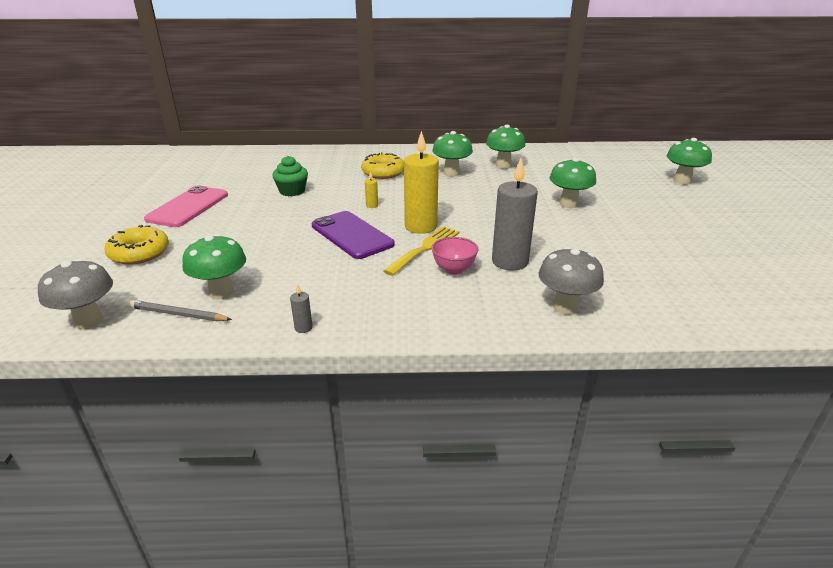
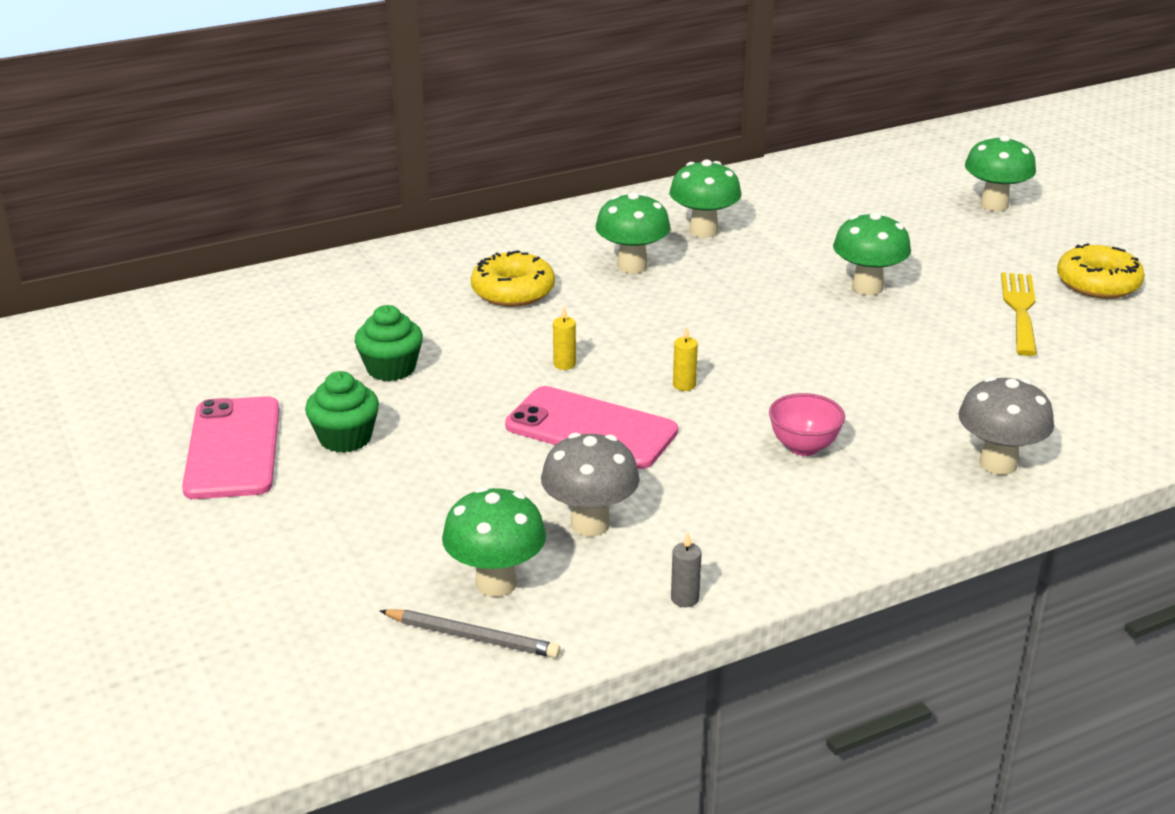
camera: 25 degrees left, 0 degrees up
grey mushroom [38,259,113,329] -> grey mushroom moved to [541,433,640,537]
yellow donut [105,225,169,265] -> yellow donut moved to [1057,243,1145,299]
grey pencil [129,300,232,321] -> grey pencil turned 150 degrees counterclockwise [380,610,561,658]
purple phone [312,211,395,259] -> pink phone [505,386,678,469]
yellow fork [383,226,460,276] -> yellow fork moved to [1001,272,1037,356]
yellow candle [404,131,439,234] -> yellow candle [673,326,698,391], size x0.41
grey candle [492,158,538,270] -> none
none -> green cupcake [305,371,379,453]

